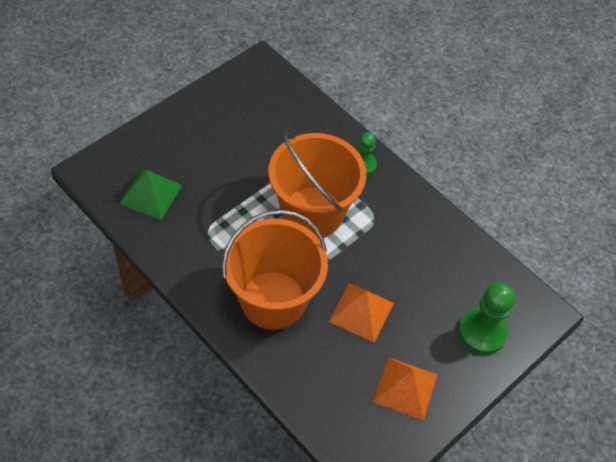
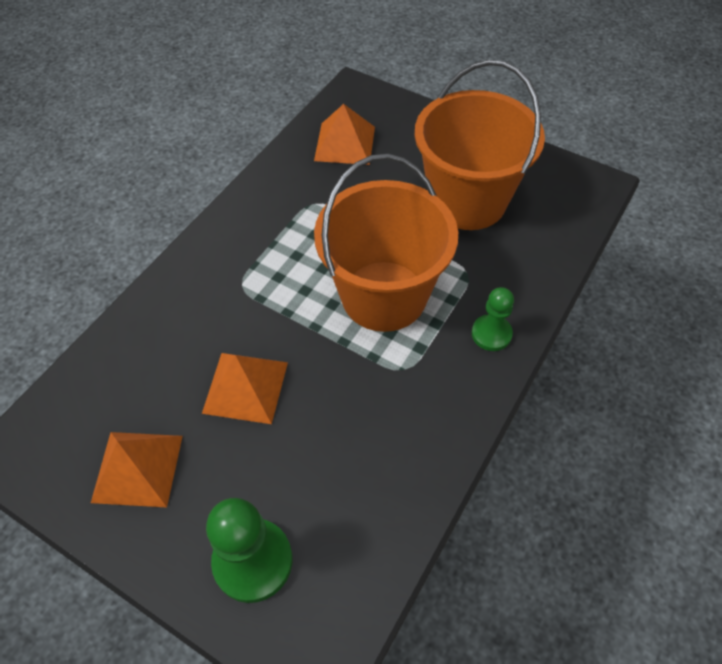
camera: 80 degrees right, 0 degrees up
green pyramid [119,170,182,220] -> orange pyramid [314,104,375,165]
orange bucket [222,210,328,330] -> orange bucket moved to [415,60,545,230]

